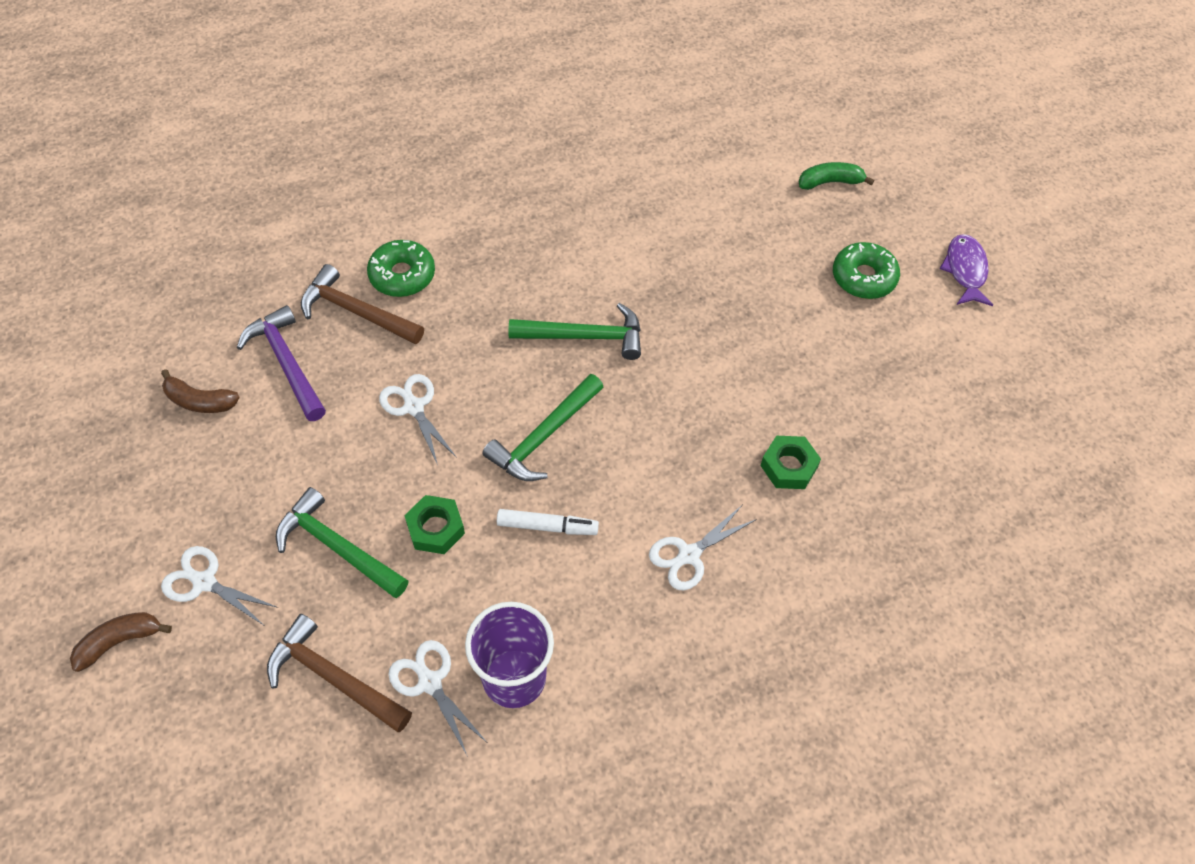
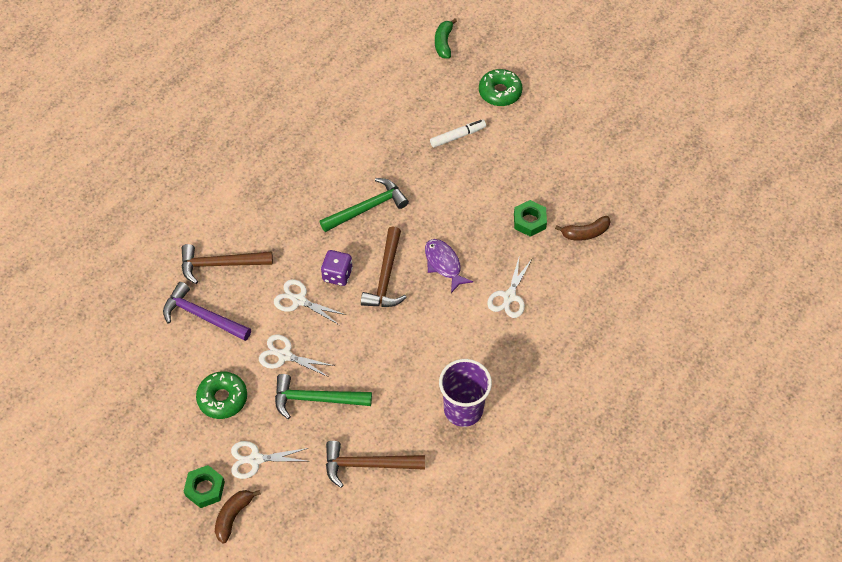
camera: 30 degrees left, 0 degrees up
brown banana [161,369,240,413] -> brown banana moved to [555,216,611,241]
green donut [367,240,435,297] -> green donut moved to [196,371,247,419]
white scissors [388,640,487,757] -> white scissors moved to [259,335,335,377]
green nut [404,495,465,554] -> green nut moved to [183,465,225,508]
green hammer [482,374,603,481] -> brown hammer [361,226,407,307]
white marker [497,509,599,535] -> white marker moved to [430,119,486,148]
green banana [799,162,874,190] -> green banana turned 45 degrees counterclockwise [435,19,457,58]
purple fish [940,234,993,306] -> purple fish moved to [425,239,473,293]
none -> purple dice [321,250,353,286]

